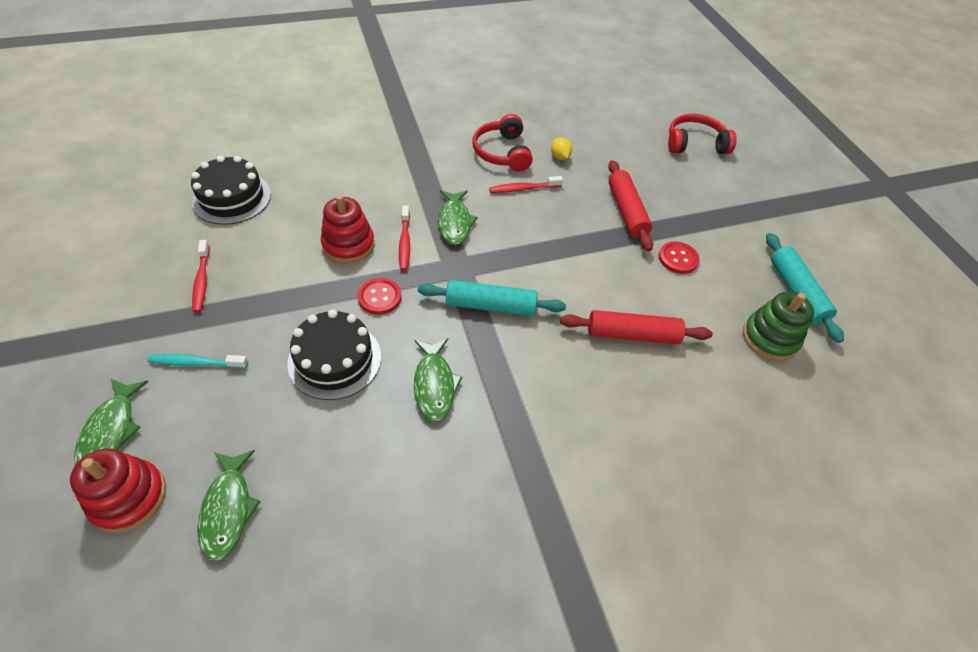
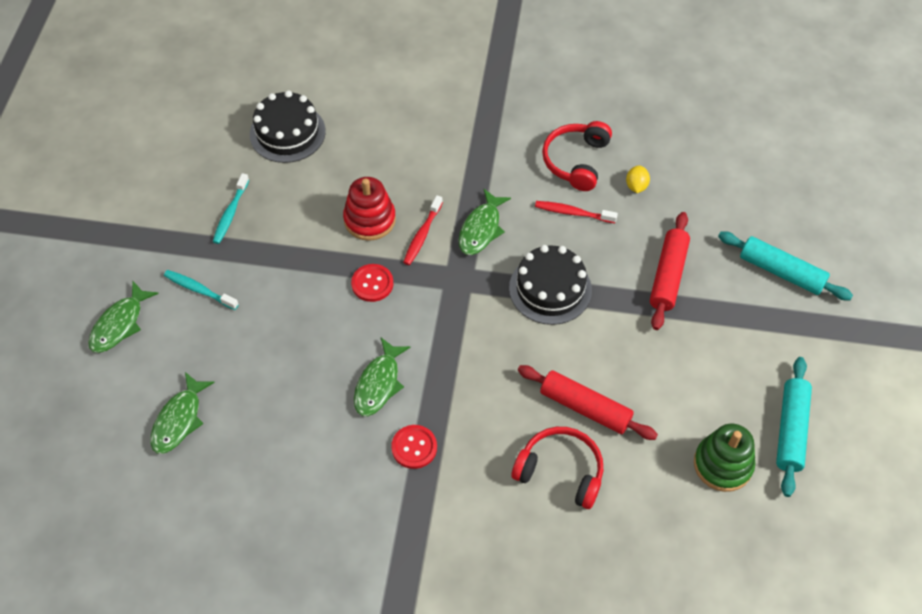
camera: 30 degrees right, 5 degrees up
red stacking toy [70,448,166,533] -> none
red toothbrush [192,240,210,313] -> turquoise toothbrush [213,173,249,244]
black cake [287,309,381,400] -> black cake moved to [509,245,592,325]
turquoise rolling pin [418,280,566,316] -> turquoise rolling pin moved to [718,231,853,300]
red button [659,242,700,274] -> red button moved to [391,425,437,469]
red headphones [668,114,737,154] -> red headphones moved to [511,427,603,509]

